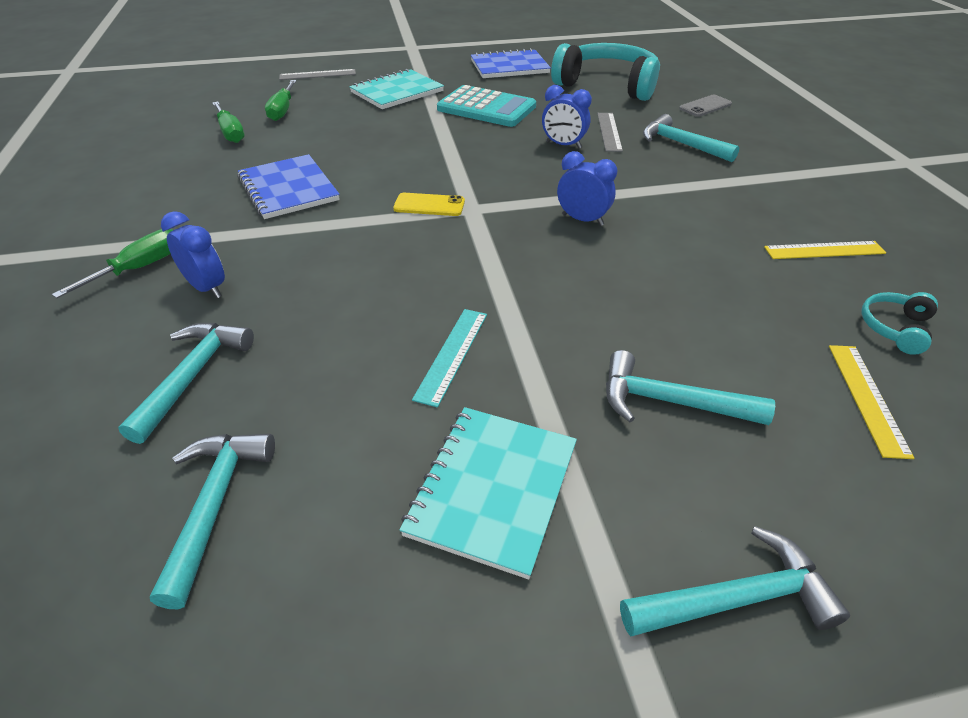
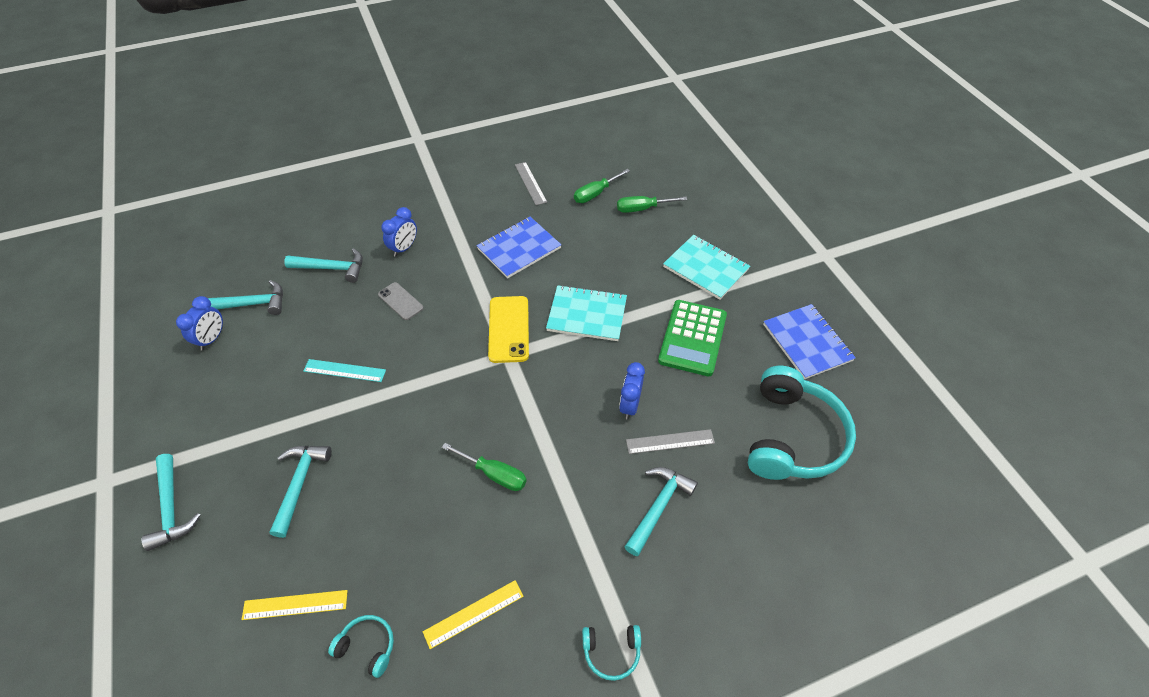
camera: 80 degrees right, 10 degrees up
green screwdriver [52,229,173,298] -> green screwdriver moved to [442,443,527,491]
grey ruler [279,69,356,80] -> grey ruler moved to [515,162,547,205]
yellow phone [393,193,465,216] -> yellow phone [488,296,529,363], size x1.61
turquoise notebook [399,407,577,579] -> turquoise notebook moved to [546,285,627,341]
turquoise calculator [437,85,536,127] -> green calculator [658,300,727,376]
blue clock [557,151,617,226] -> blue clock moved to [176,296,223,351]
grey phone [679,95,732,117] -> grey phone moved to [378,282,424,320]
yellow ruler [764,241,886,259] -> yellow ruler turned 75 degrees clockwise [423,580,524,649]
none -> turquoise headphones [582,625,641,681]

